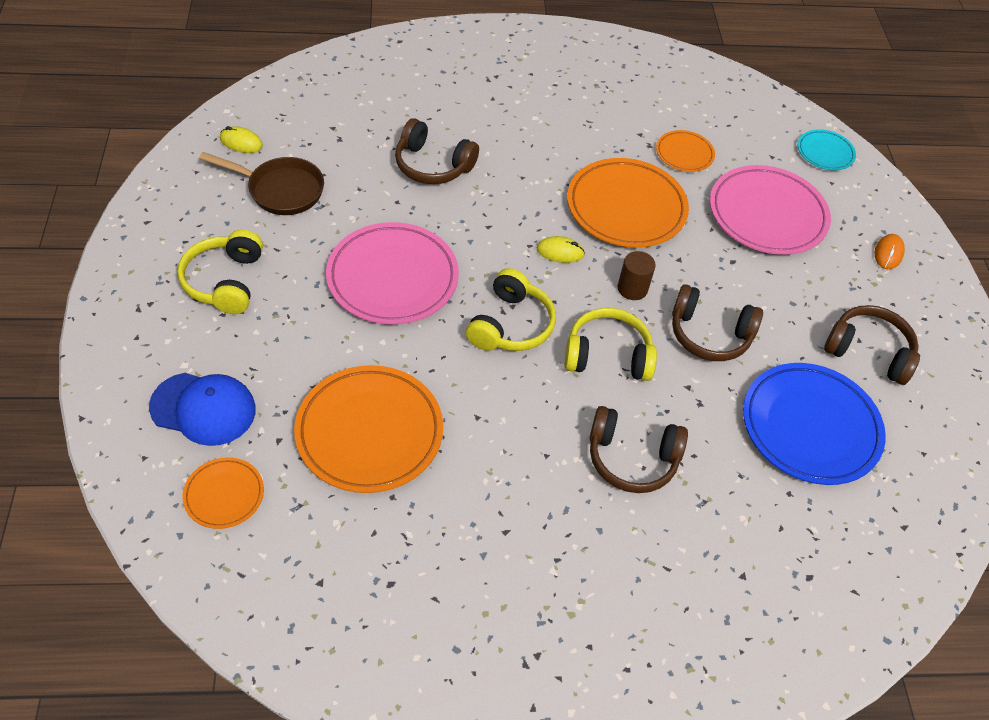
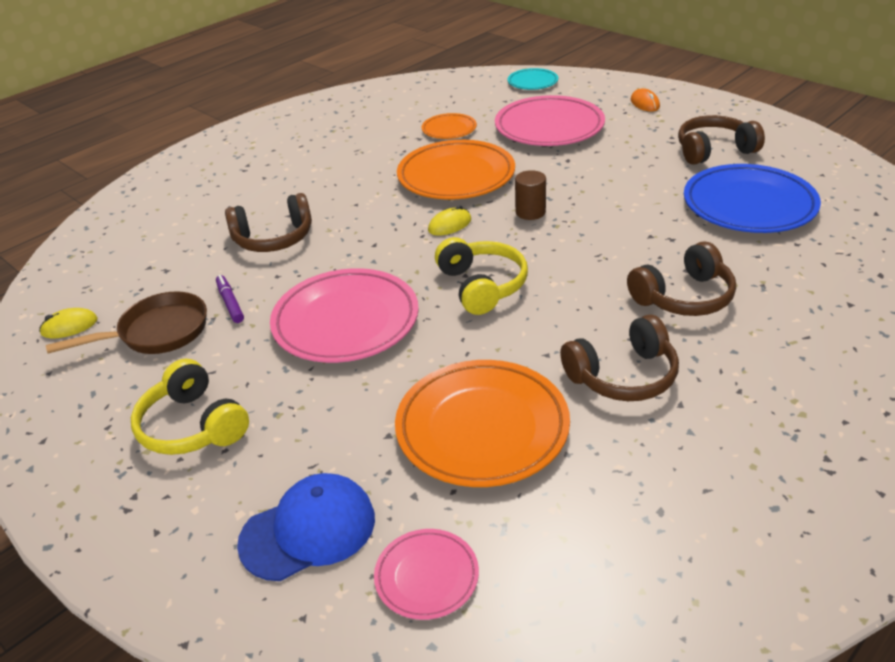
camera: 35 degrees left, 15 degrees down
orange plate [182,457,264,529] -> pink plate [374,529,479,620]
yellow headphones [565,308,657,381] -> none
brown headphones [672,284,763,361] -> brown headphones moved to [560,315,679,401]
none -> purple marker [216,275,244,323]

